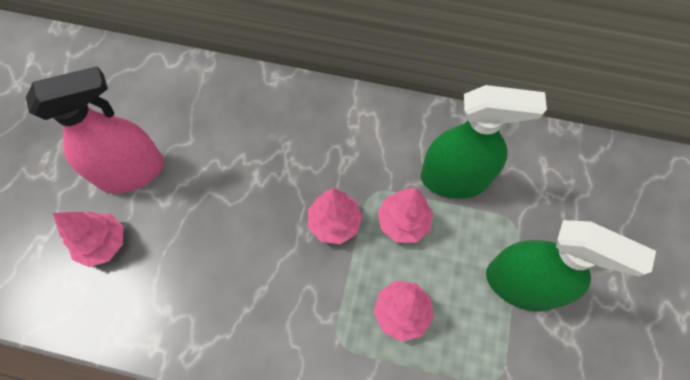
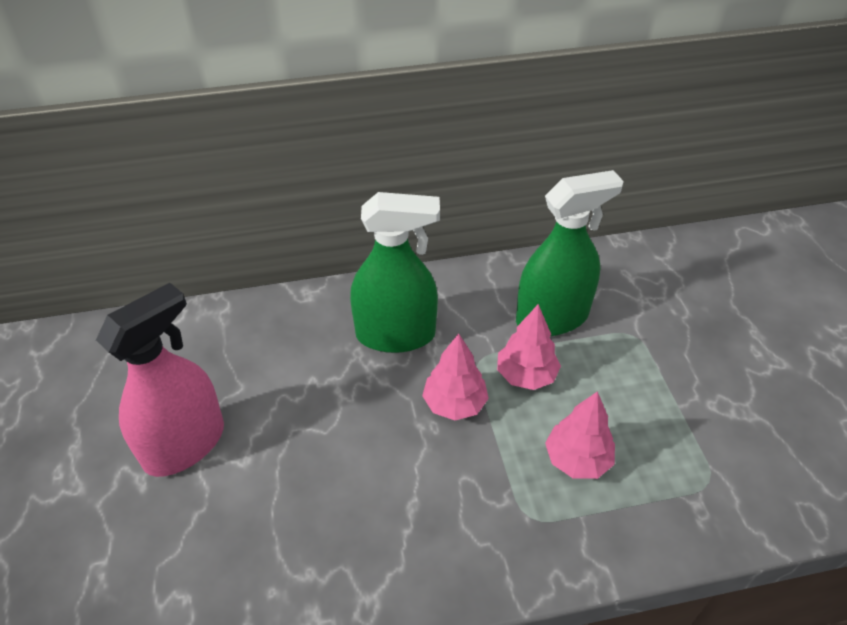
camera: 25 degrees left, 20 degrees down
pink tree [52,211,123,267] -> none
green spray bottle [486,220,656,312] -> green spray bottle moved to [350,192,440,353]

